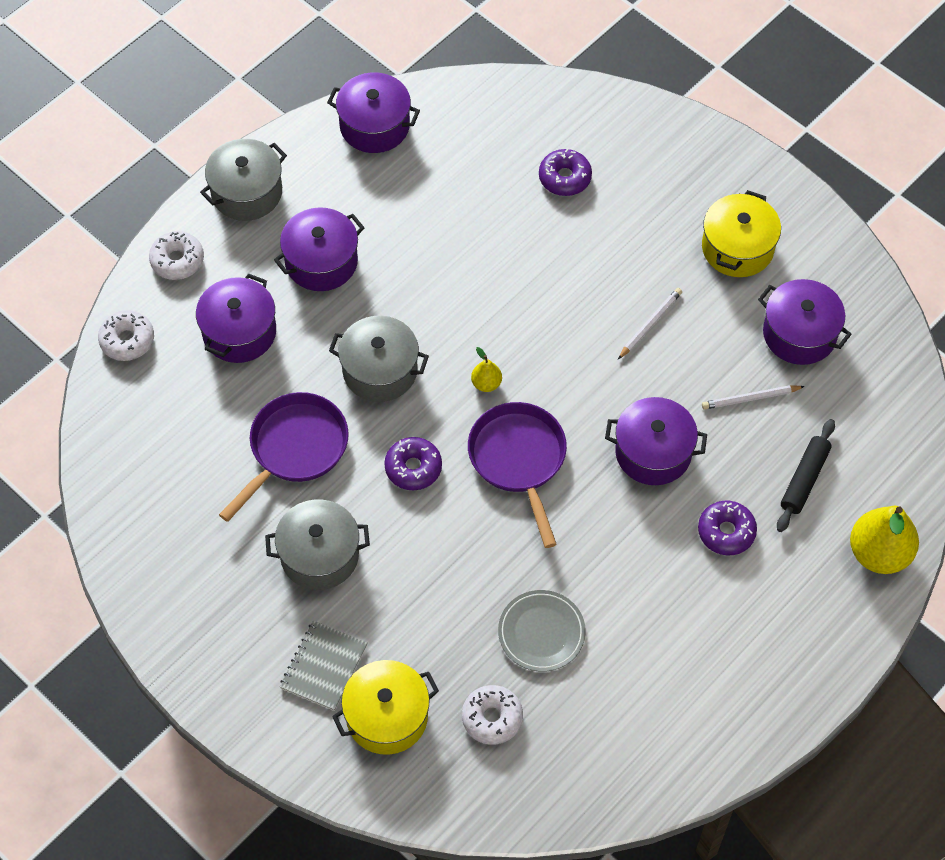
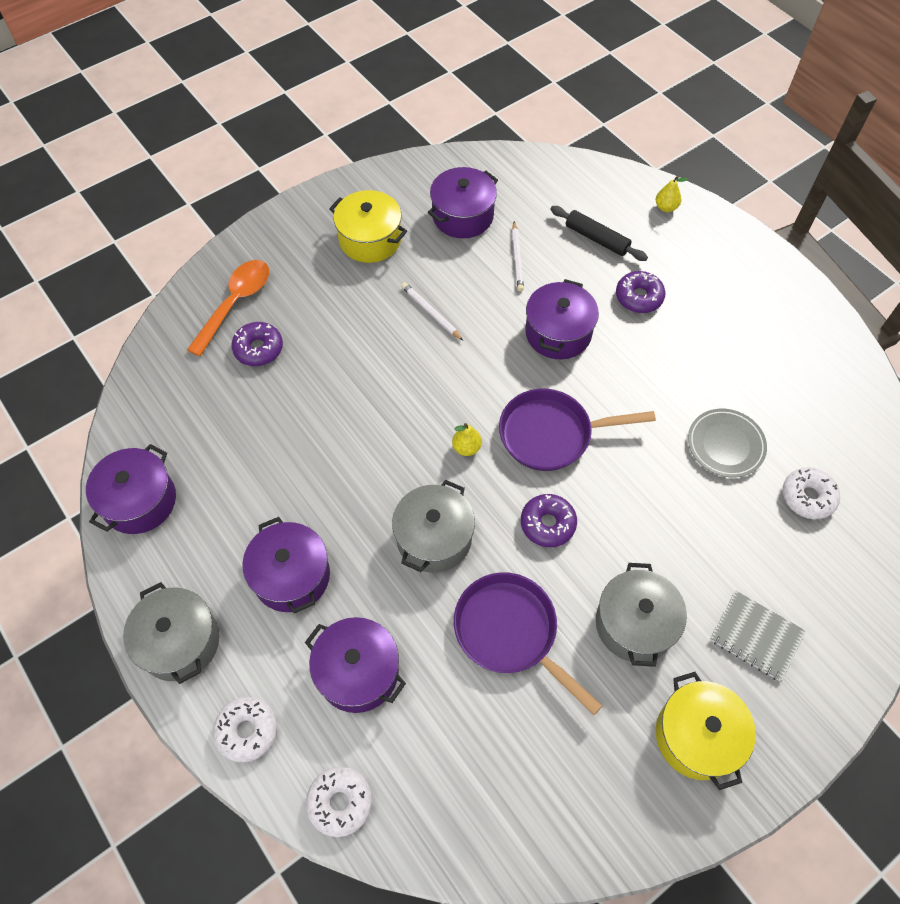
camera: 80 degrees left, 0 degrees up
yellow pot [332,660,439,755] -> yellow pot moved to [656,672,756,790]
yellow pear [850,506,919,574] -> yellow pear [656,176,688,212], size x0.48
none -> orange spoon [187,260,269,356]

